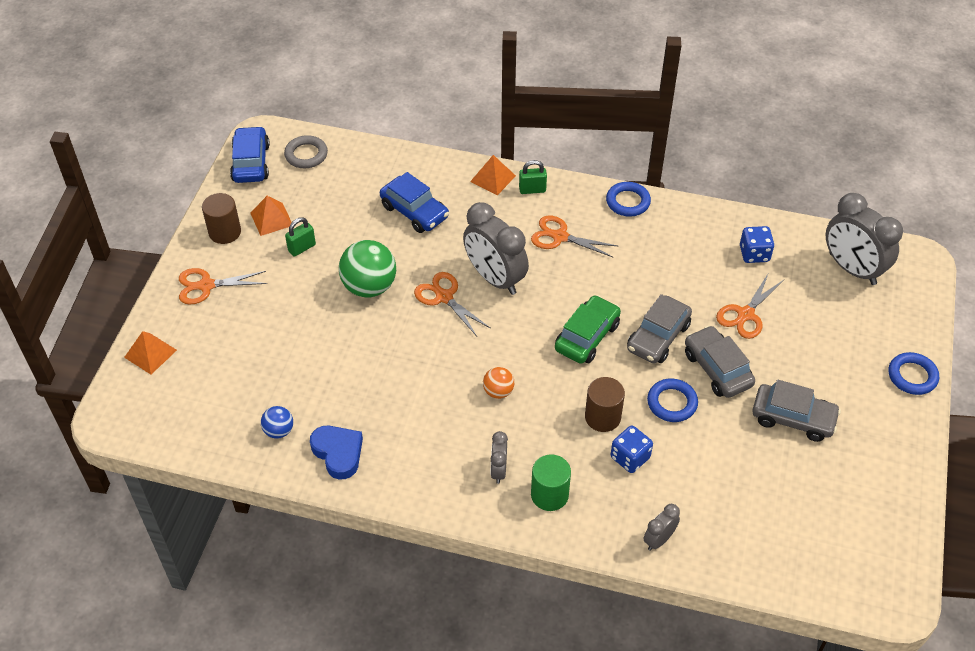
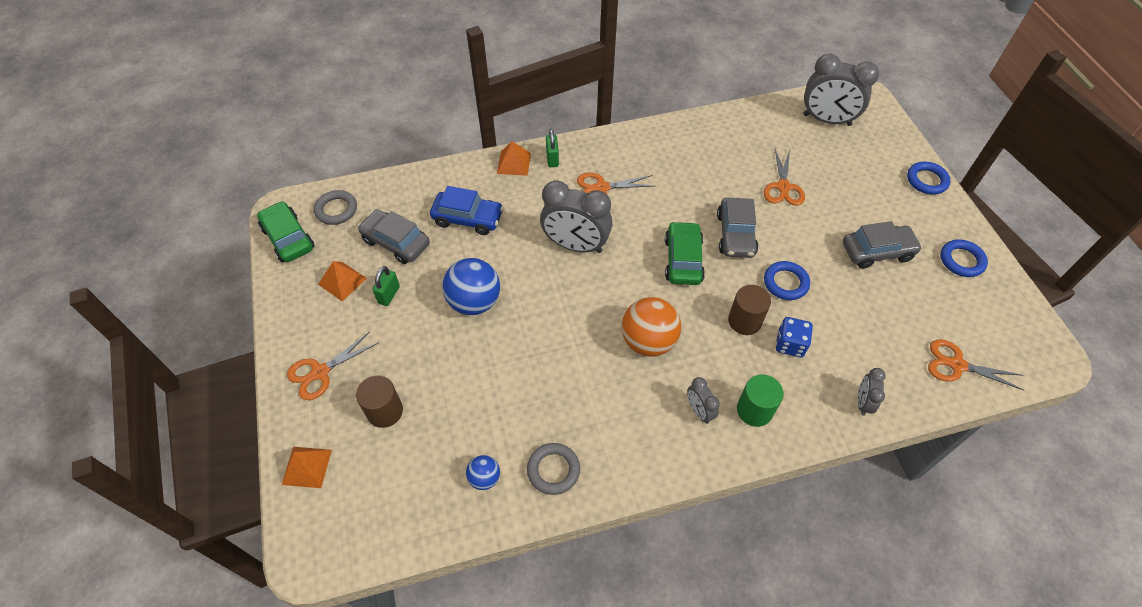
camera: 30 degrees left, 5 degrees up
brown cylinder [202,193,241,244] -> brown cylinder moved to [356,375,403,428]
blue car [230,126,270,183] -> green car [257,201,314,262]
blue heart [310,426,363,480] -> grey ring [527,443,580,495]
green ball [339,240,396,298] -> blue ball [442,258,500,315]
orange scissors [414,272,490,336] -> orange scissors moved to [928,340,1024,390]
orange ball [483,367,514,399] -> orange ball [622,297,681,357], size x1.92
green padlock [519,160,547,194] -> green padlock turned 60 degrees counterclockwise [546,129,559,167]
blue ring [606,182,651,217] -> blue ring moved to [940,239,988,277]
grey car [685,325,755,398] -> grey car moved to [358,209,430,264]
blue dice [740,226,774,263] -> none

